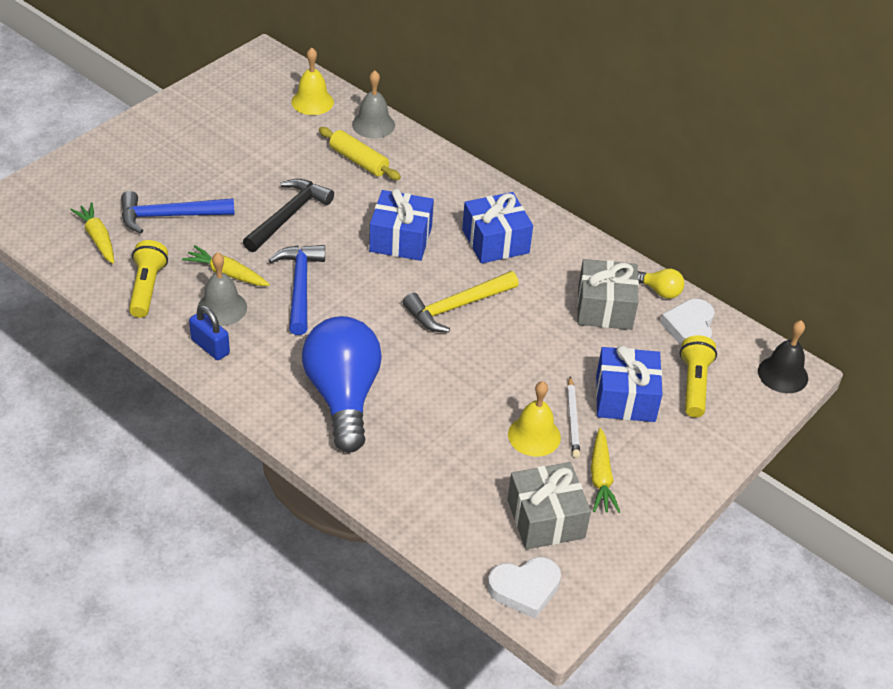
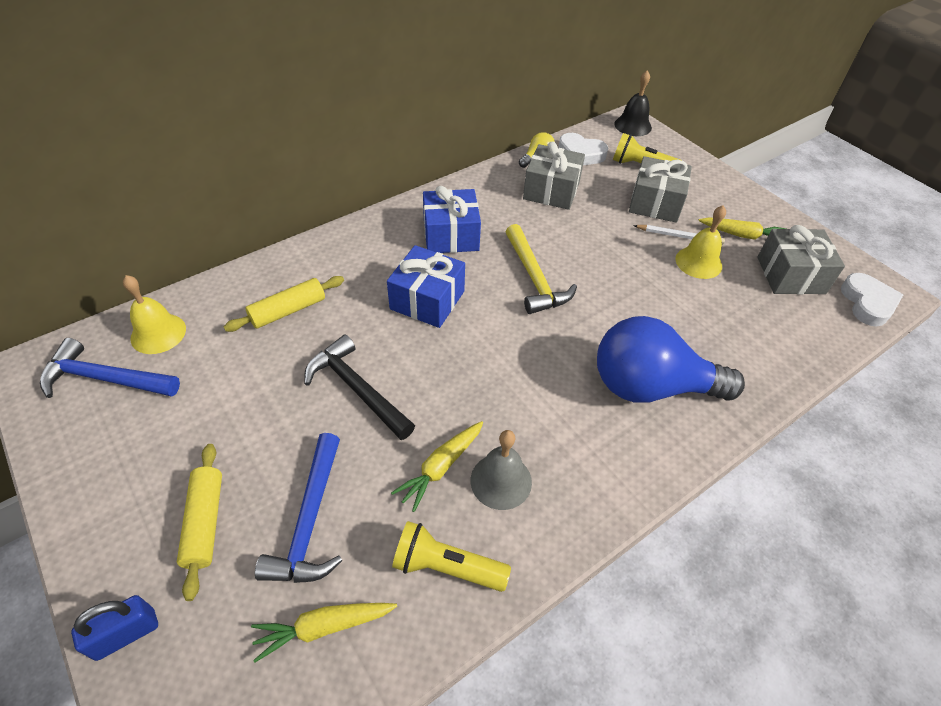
camera: 75 degrees left, 5 degrees up
blue padlock [189,305,230,360] -> blue padlock moved to [71,595,158,661]
blue hammer [269,245,325,335] -> blue hammer moved to [40,338,180,398]
grey bell [352,70,395,138] -> none
blue gift [596,345,663,422] -> grey gift [629,156,692,223]
none -> yellow rolling pin [177,444,222,601]

